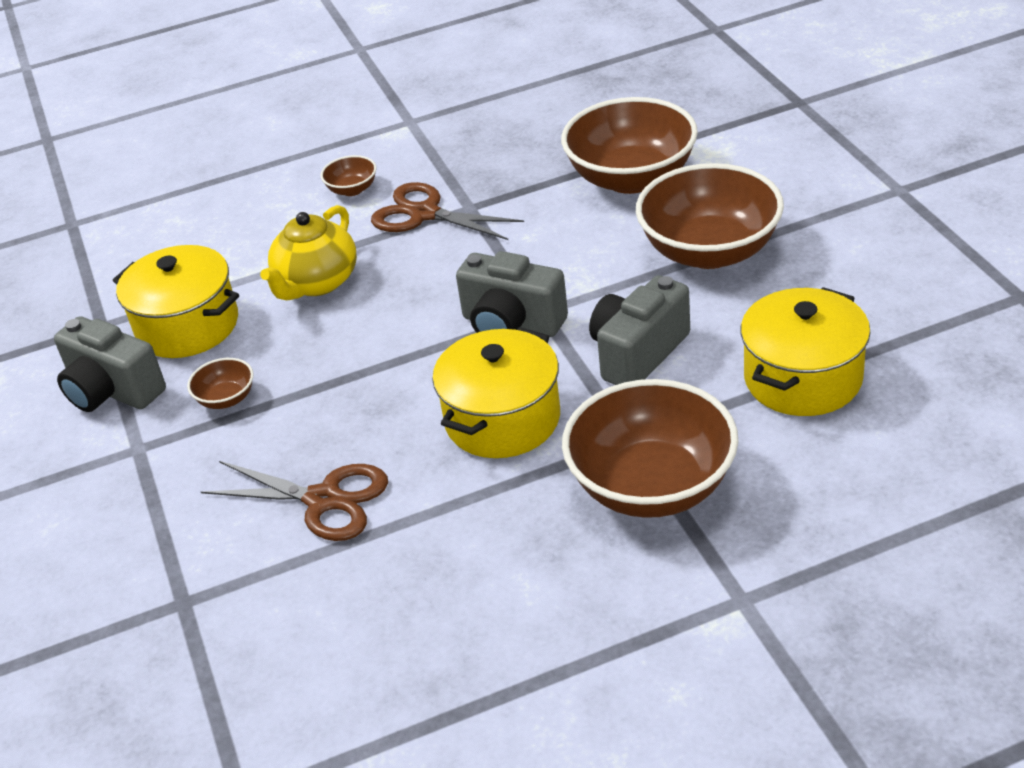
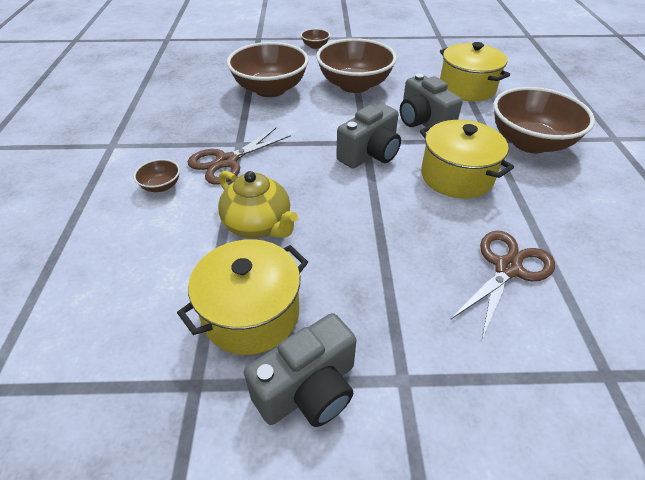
camera: 75 degrees left, 5 degrees up
brown bowl [187,358,254,409] -> brown bowl moved to [301,29,330,49]

